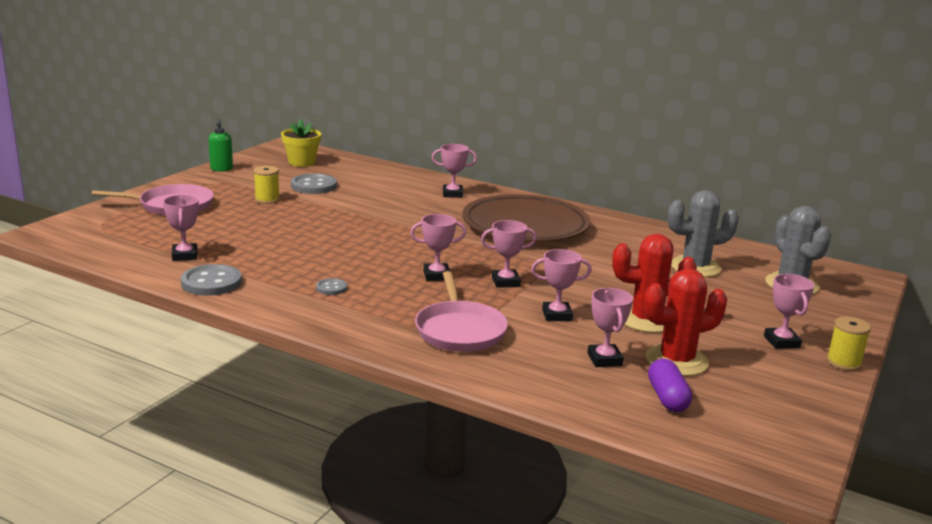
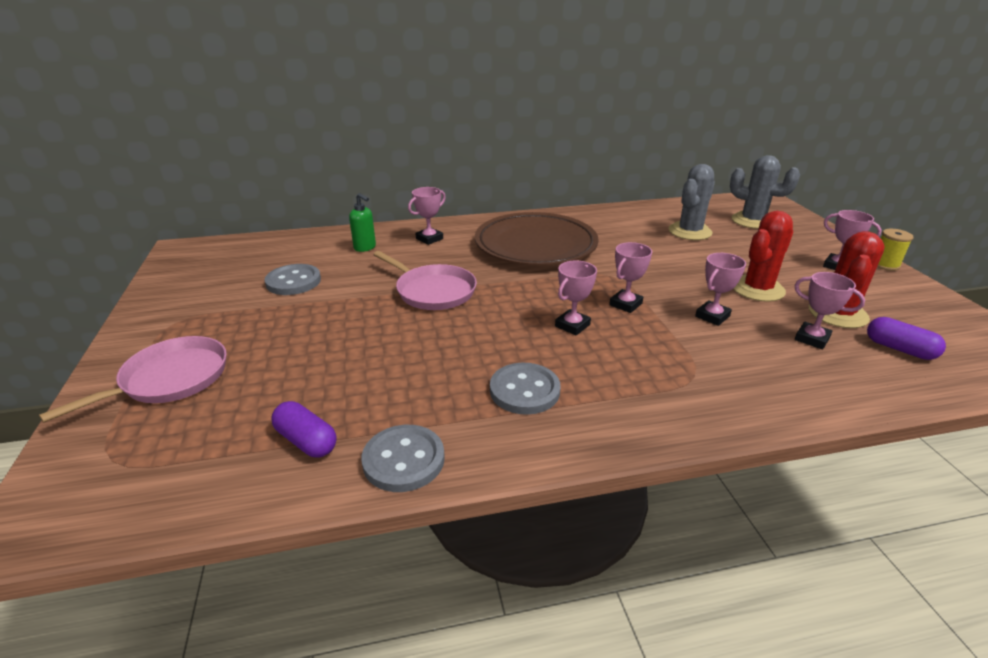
camera: 40 degrees left, 10 degrees up
pink trophy [163,195,199,261] -> purple capsule [271,401,337,457]
green soap dispenser [209,118,233,172] -> green soap dispenser moved to [349,193,376,252]
yellow spool [254,166,280,204] -> none
yellow flower pot [281,120,321,167] -> none
grey button [316,278,347,295] -> grey button [490,363,560,415], size x1.90
pink pan [415,271,508,352] -> pink pan moved to [373,251,477,310]

